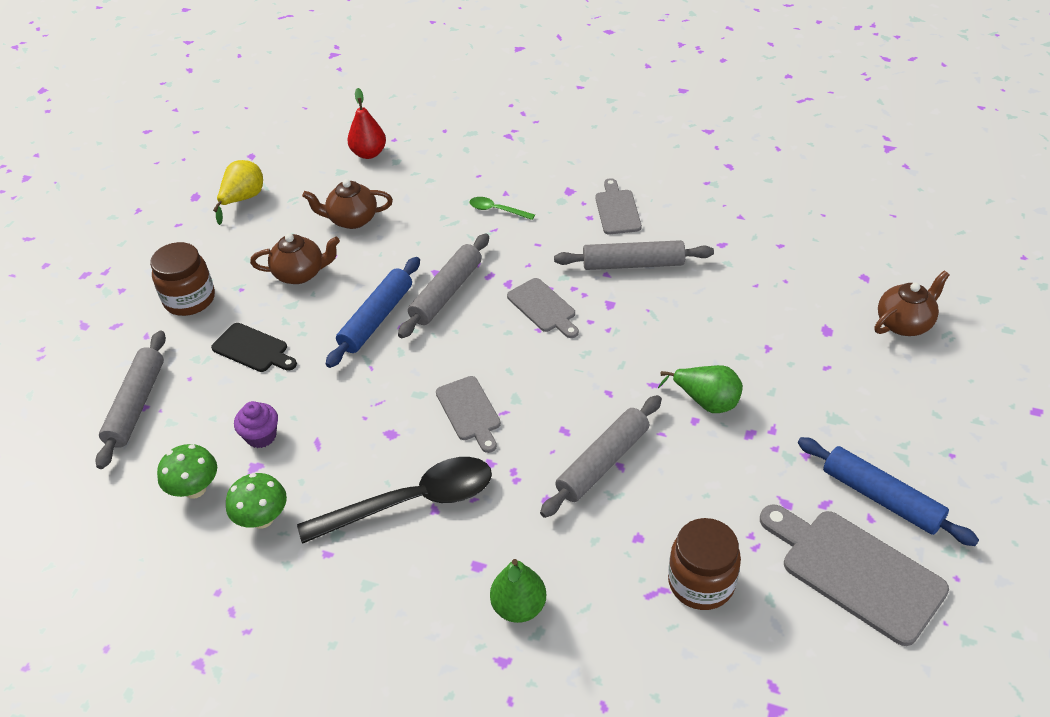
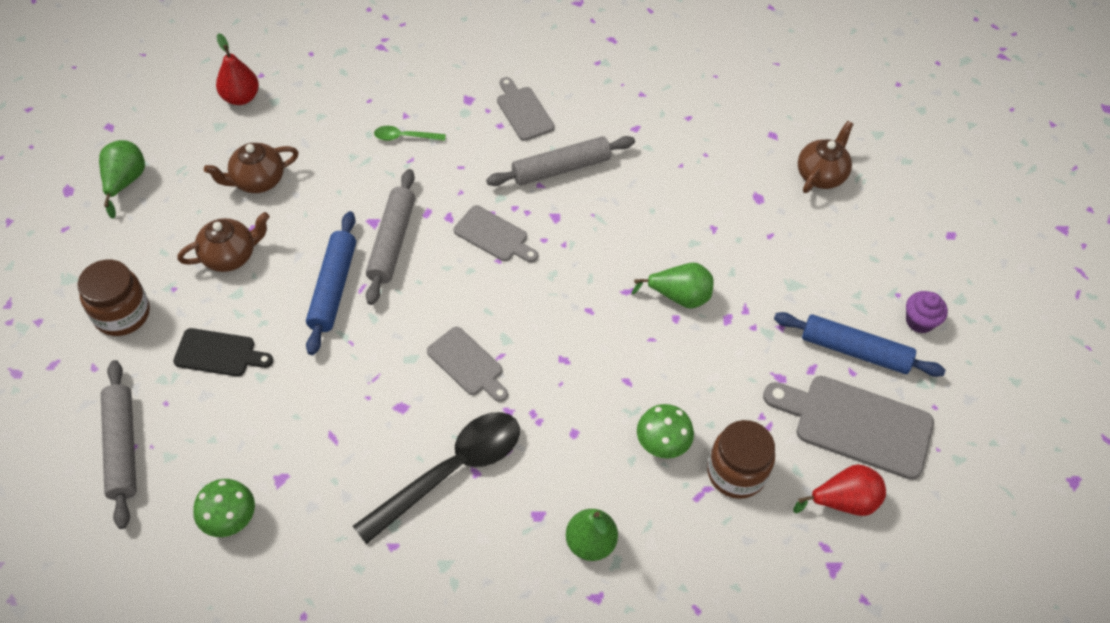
camera: 25 degrees left, 10 degrees up
yellow pear [213,160,263,225] -> green pear [99,140,145,219]
green mushroom [226,473,287,529] -> green mushroom moved to [637,404,694,458]
purple cupcake [234,401,278,448] -> purple cupcake moved to [906,291,948,333]
grey rolling pin [540,395,662,518] -> none
none -> red pear [793,464,886,516]

